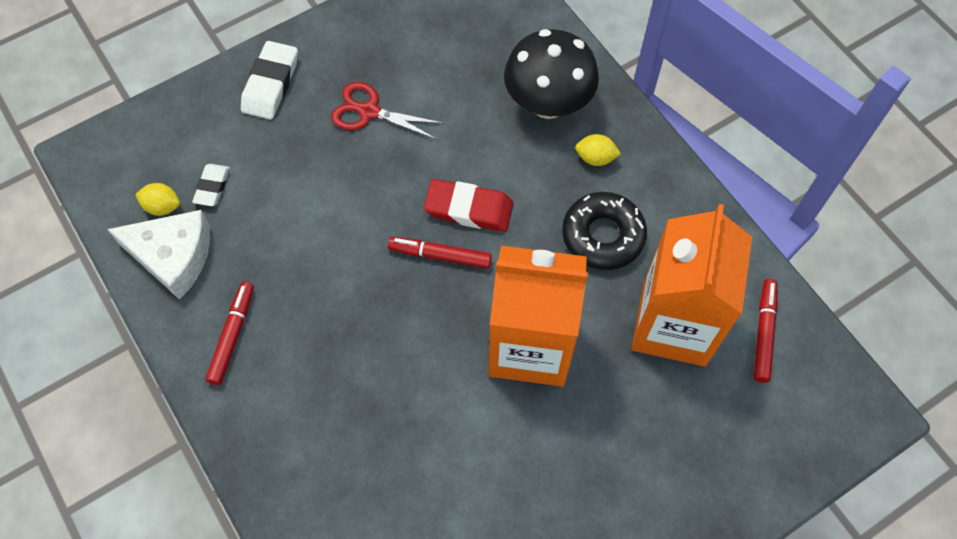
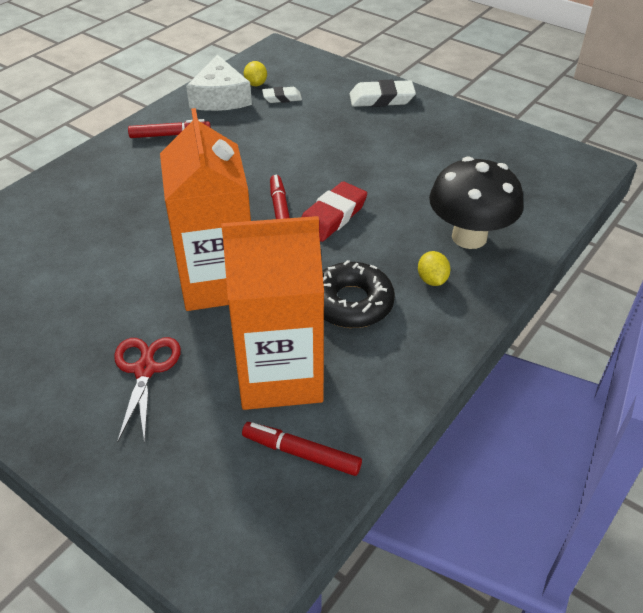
camera: 70 degrees right, 20 degrees down
red scissors [331,82,445,140] -> red scissors moved to [114,337,181,443]
red eraser [424,179,514,232] -> red eraser turned 45 degrees clockwise [301,182,367,242]
red marker [754,279,778,383] -> red marker turned 150 degrees counterclockwise [242,422,362,476]

